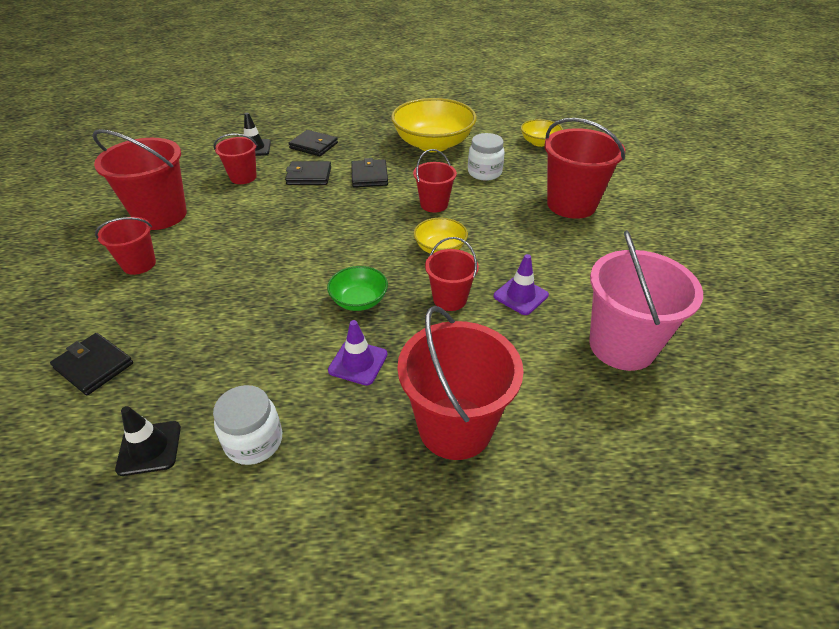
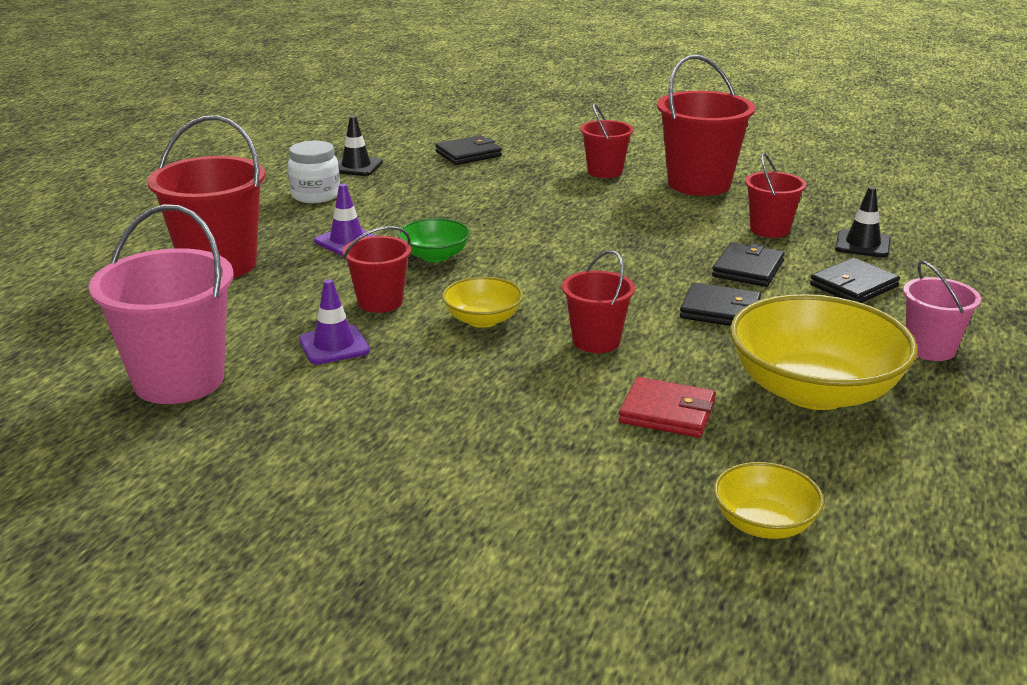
camera: 115 degrees right, 15 degrees down
white jar [468,133,505,181] -> red wallet [619,377,716,438]
red bucket [544,118,625,219] -> none
none -> pink bucket [903,261,981,361]

